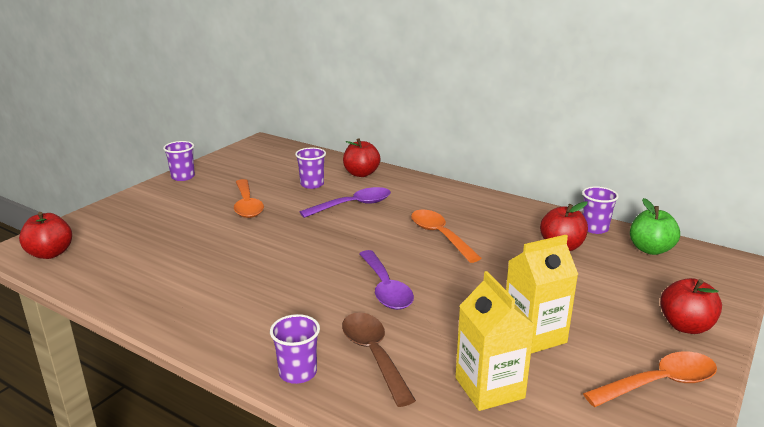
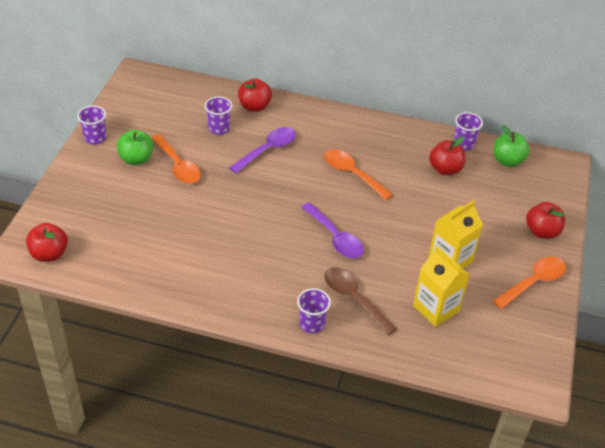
camera: 20 degrees left, 20 degrees up
none -> green apple [117,129,154,165]

